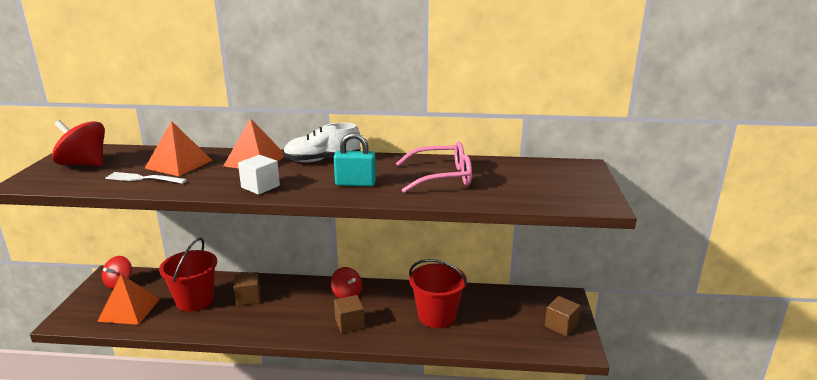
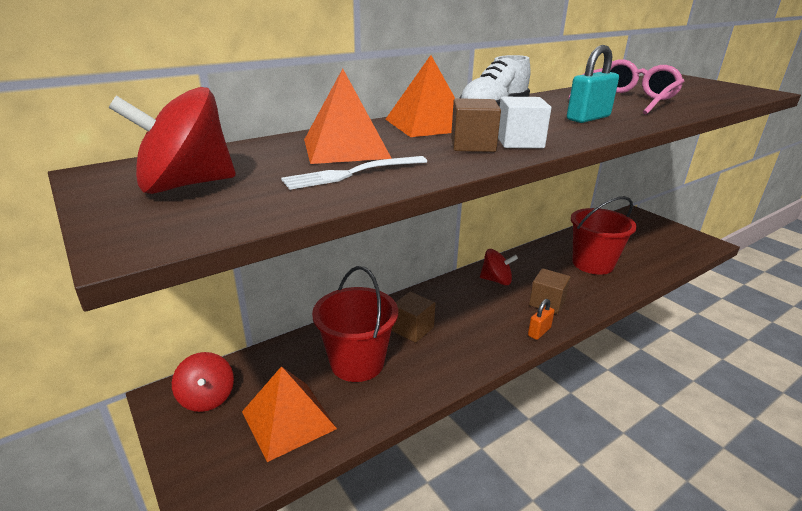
camera: 40 degrees left, 5 degrees up
brown cube [545,296,581,336] -> brown cube moved to [451,98,501,152]
none -> orange padlock [528,299,554,340]

